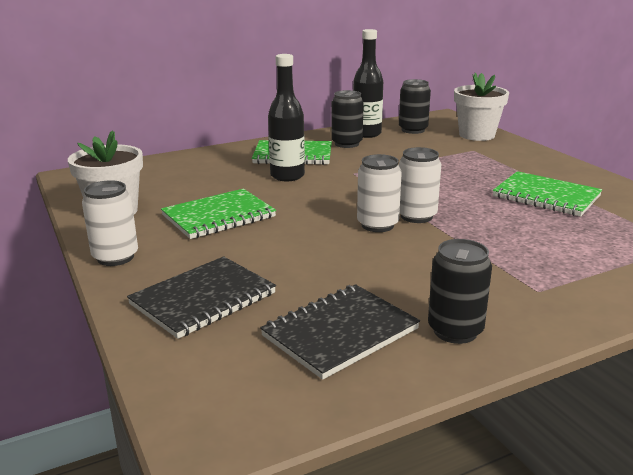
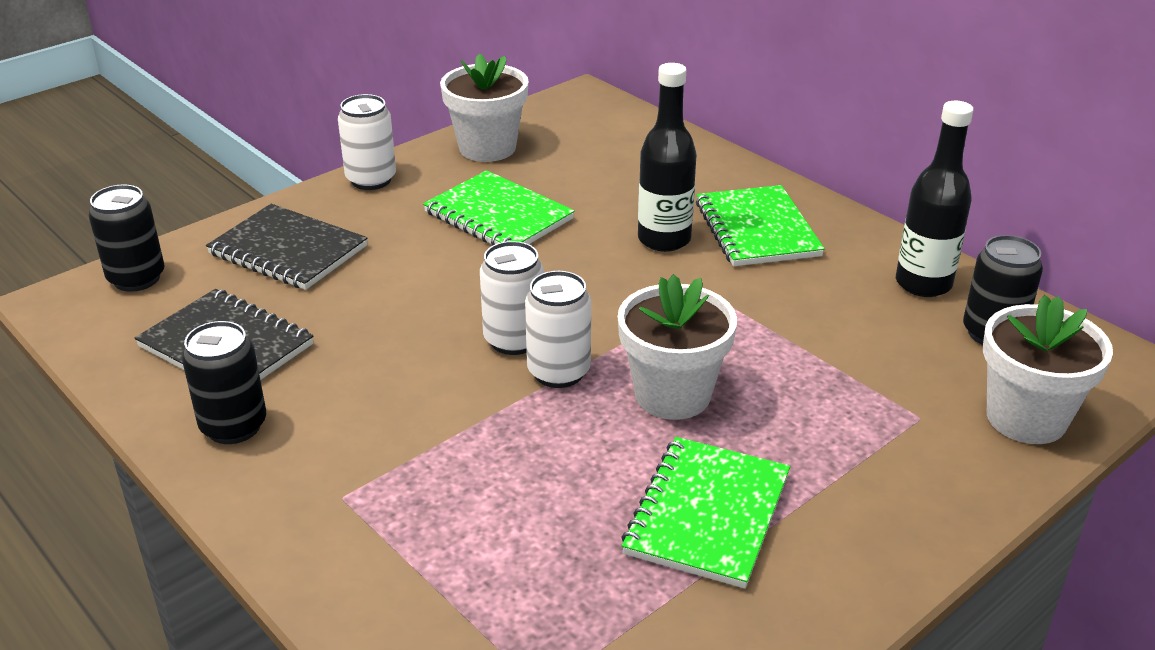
camera: 75 degrees right, 10 degrees up
black can [331,90,364,148] -> black can moved to [89,184,165,292]
none -> white flower pot [618,274,737,420]

